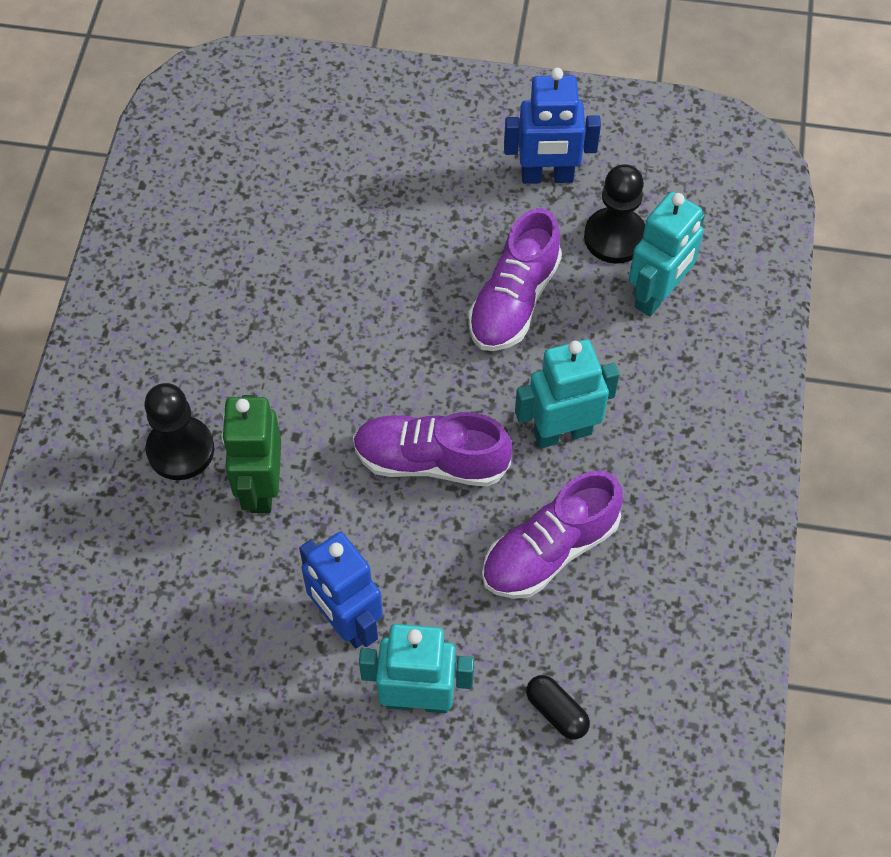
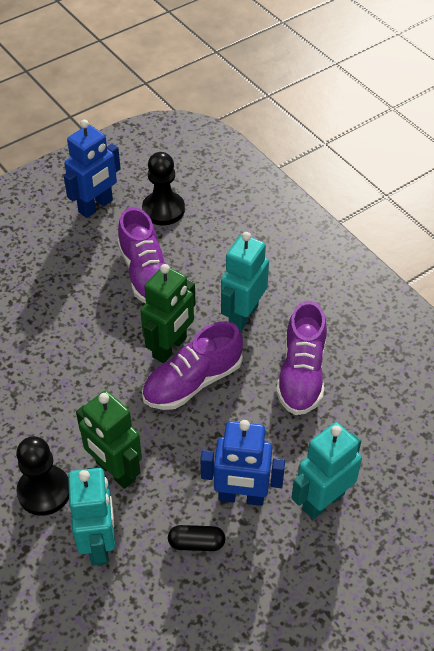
camera: 45 degrees left, 10 degrees down
black capsule [526,675,590,739] -> black capsule moved to [168,525,225,551]
turquoise robot [629,192,705,317] -> turquoise robot moved to [68,467,115,566]
none -> green robot [140,264,196,363]

